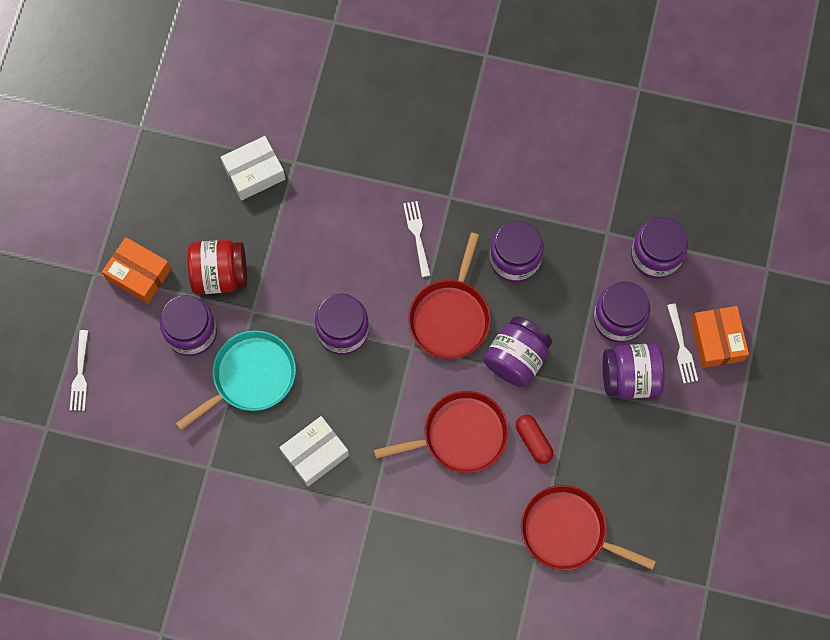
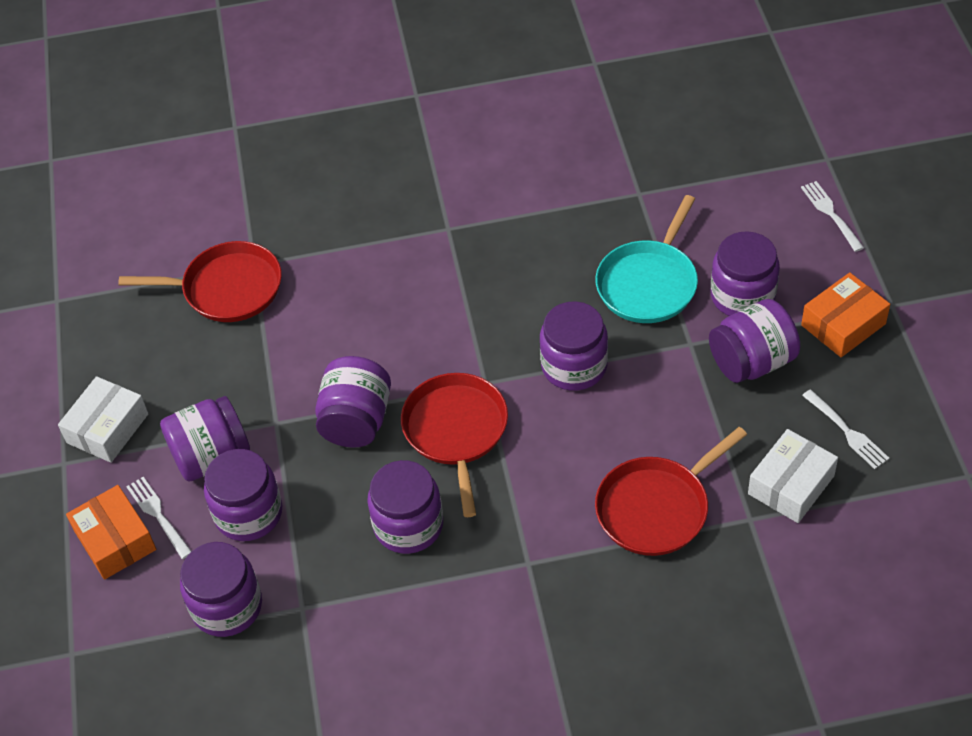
camera: 160 degrees right, 20 degrees down
orange box [102,237,171,304] -> orange box turned 45 degrees counterclockwise [801,272,890,357]
red jar [188,240,247,294] -> purple jar [709,299,800,383]
white box [279,416,349,487] -> white box moved to [58,376,148,463]
red pan [374,391,509,473] -> red pan moved to [595,427,747,556]
white fork [403,201,431,277] -> white fork moved to [802,389,889,469]
red capsule [516,415,553,464] -> none

